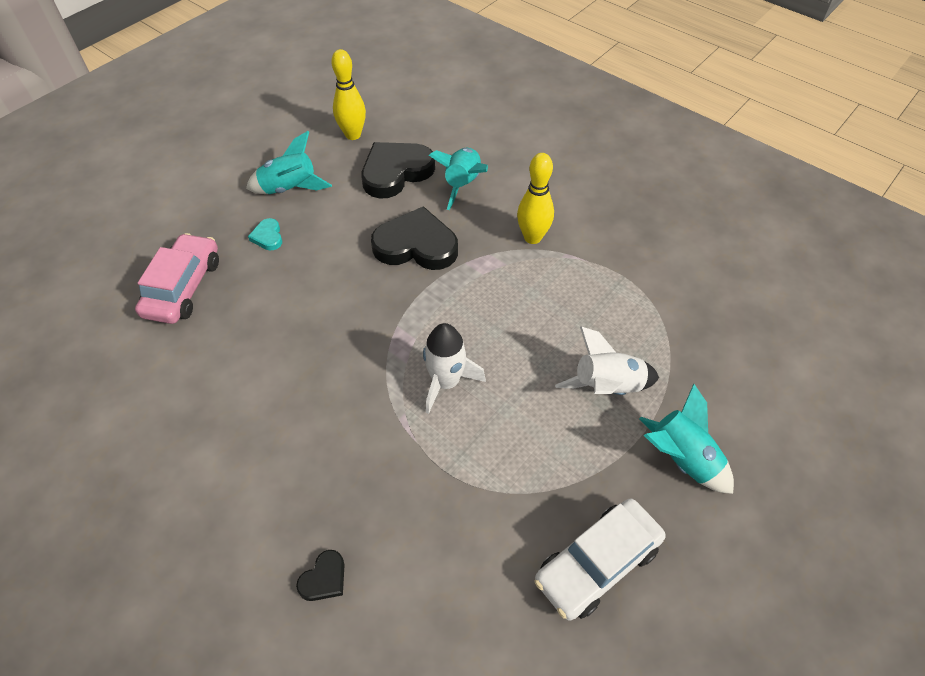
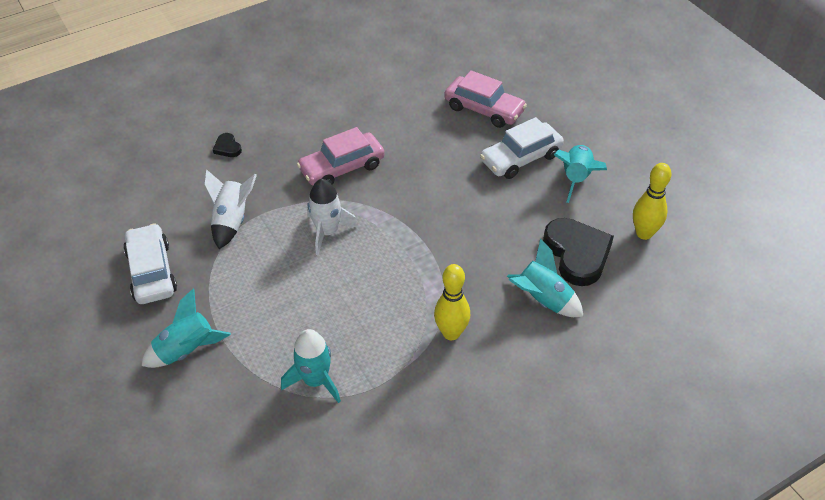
camera: 110 degrees right, 5 degrees down
turquoise heart [248,218,282,250] -> white car [480,117,564,179]
black heart [371,206,458,270] -> none
white rocket [555,327,659,395] -> white rocket moved to [204,169,257,249]
none -> turquoise rocket [281,329,341,403]
none -> pink car [297,127,385,186]

